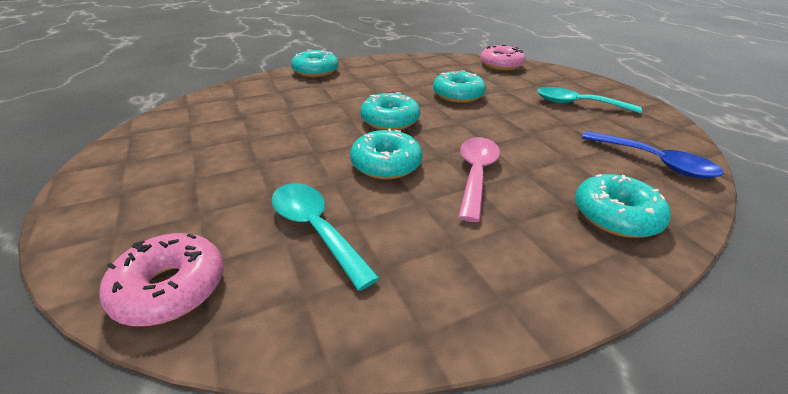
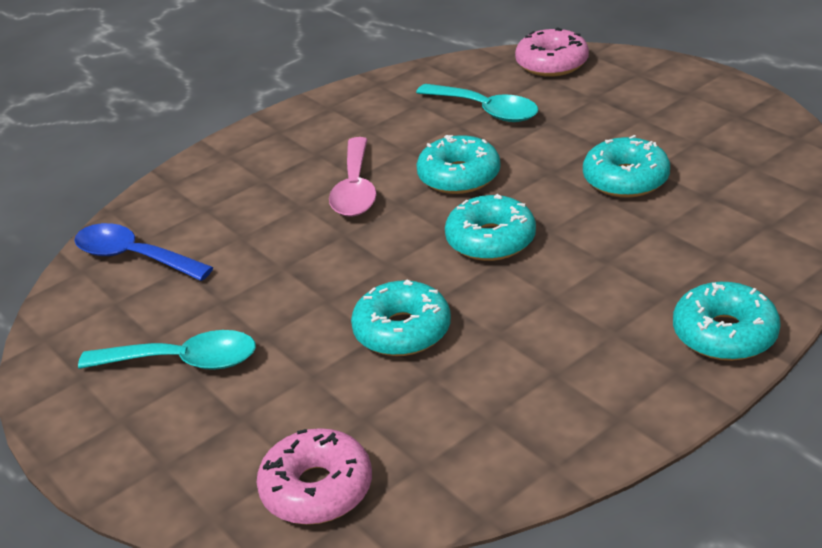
camera: 170 degrees right, 0 degrees up
turquoise donut [575,174,671,238] -> turquoise donut moved to [583,135,670,198]

